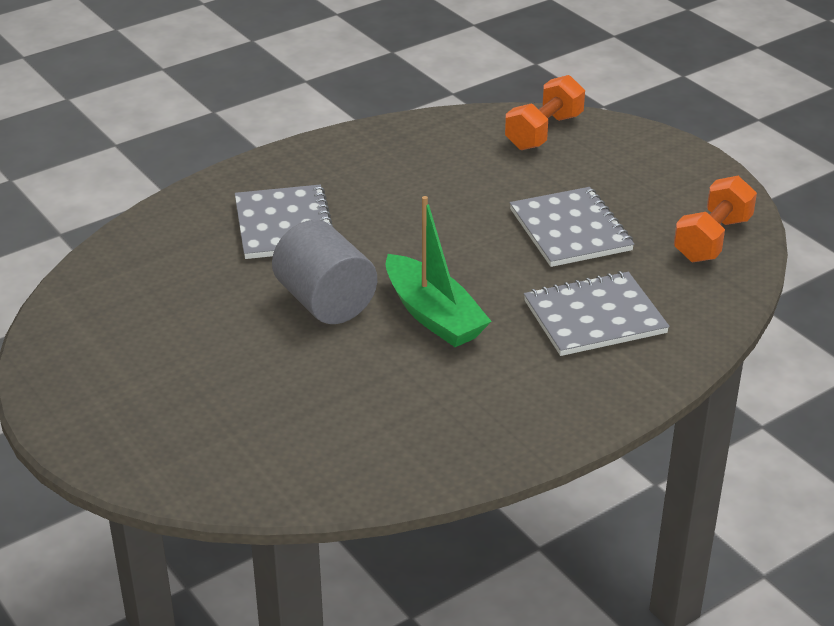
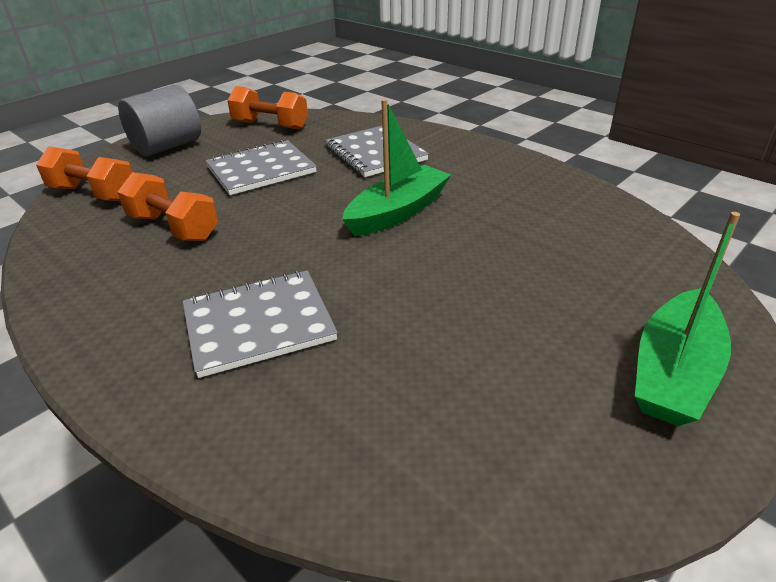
camera: 100 degrees left, 0 degrees up
grey cylinder [272,220,377,324] -> grey cylinder moved to [118,85,201,157]
none -> orange dumbbell [118,172,218,241]
none -> green boat [635,212,740,426]

